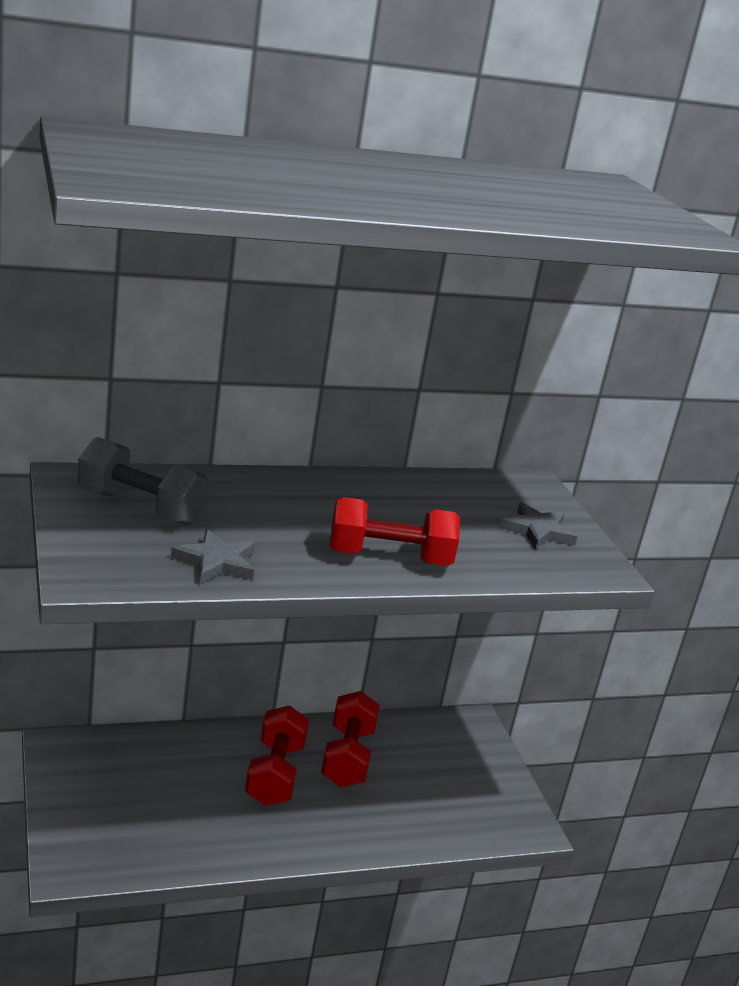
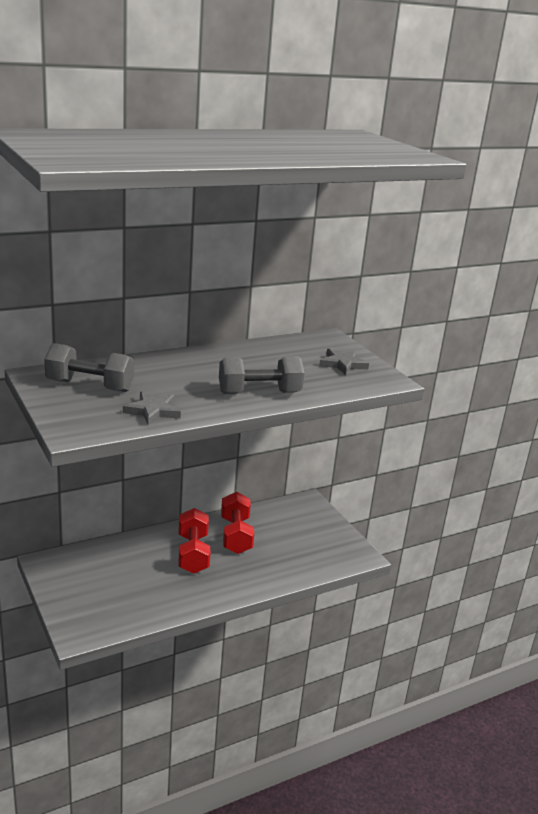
camera: 10 degrees left, 0 degrees up
red dumbbell [330,497,460,566] -> grey dumbbell [219,356,304,394]

